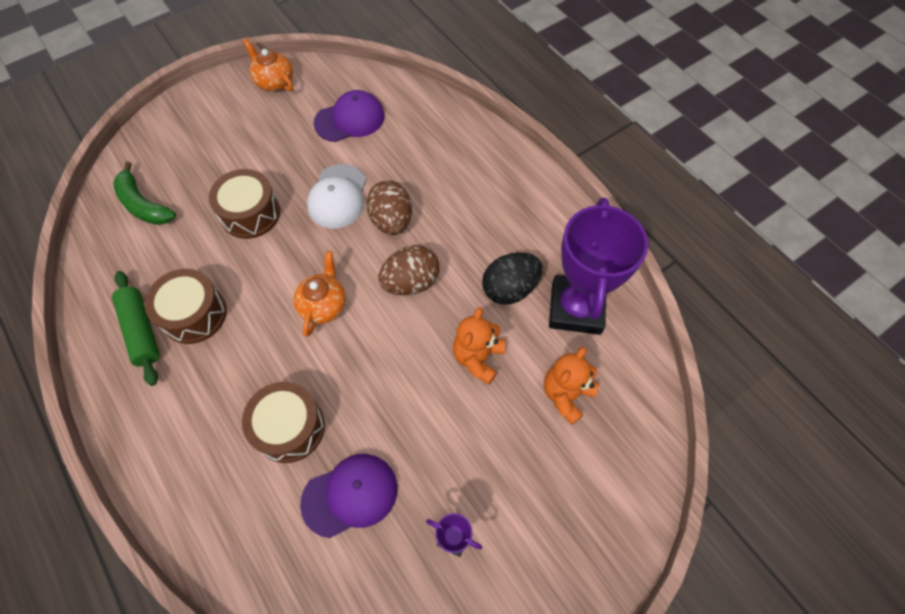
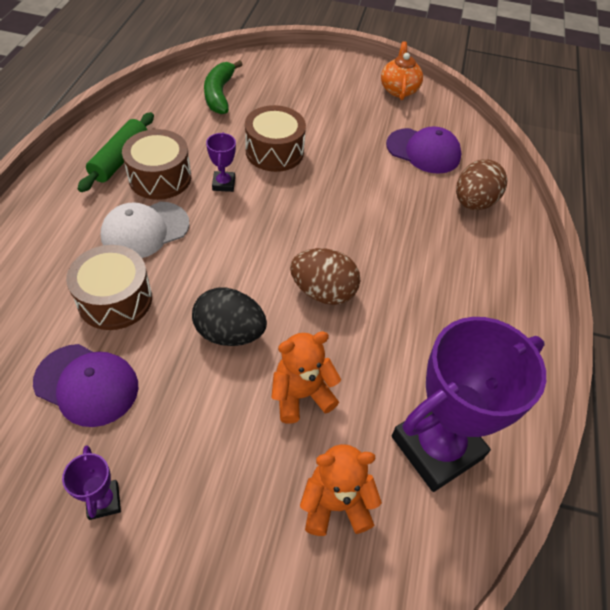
camera: 45 degrees right, 10 degrees down
orange teapot [293,251,346,337] -> none
white cap [307,164,366,228] -> white cap moved to [101,202,189,258]
brown egg [366,180,412,235] -> brown egg moved to [456,159,508,210]
black egg [482,253,542,305] -> black egg moved to [192,288,267,346]
none -> purple trophy [206,132,236,192]

